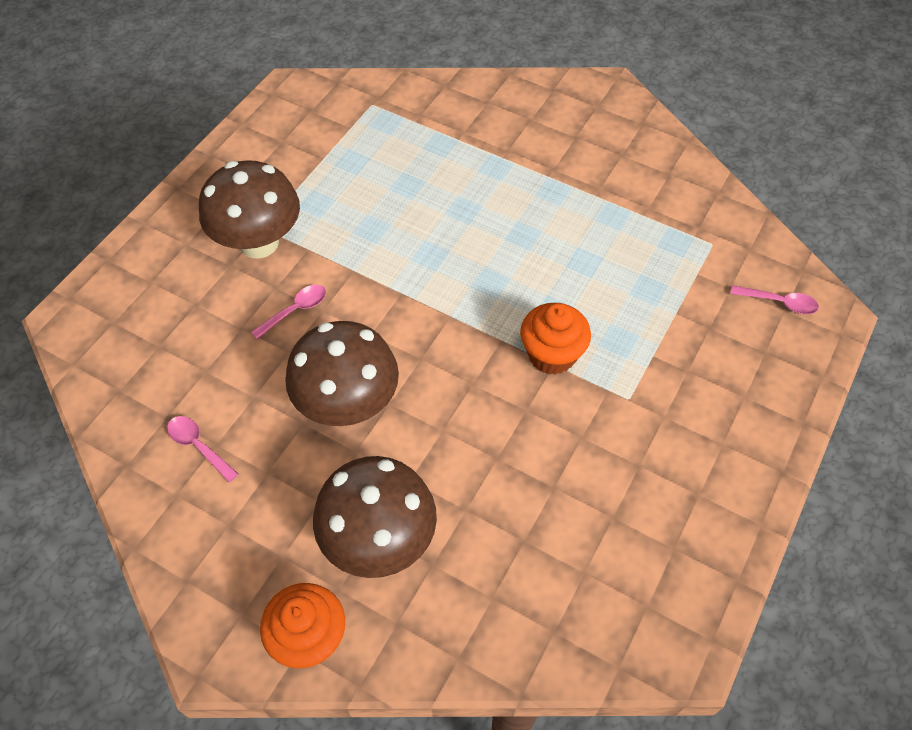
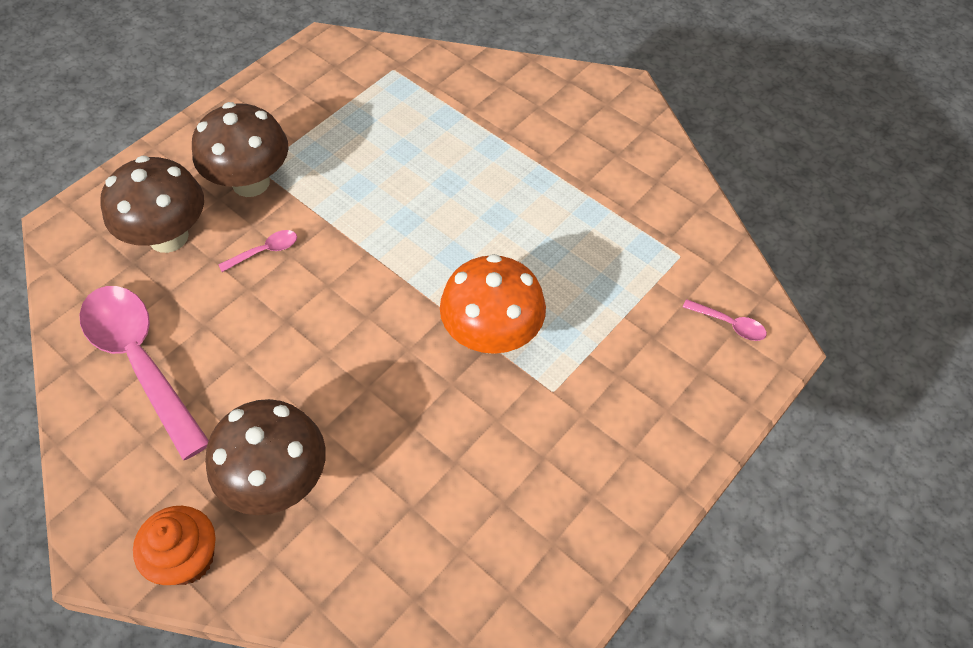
camera: 10 degrees right, 0 degrees up
pink spoon [167,416,238,482] -> pink spoon [79,286,209,460], size x2.46
brown mushroom [285,321,399,426] -> brown mushroom moved to [100,156,204,253]
orange cupcake [520,303,591,375] -> orange mushroom [440,254,546,354]

